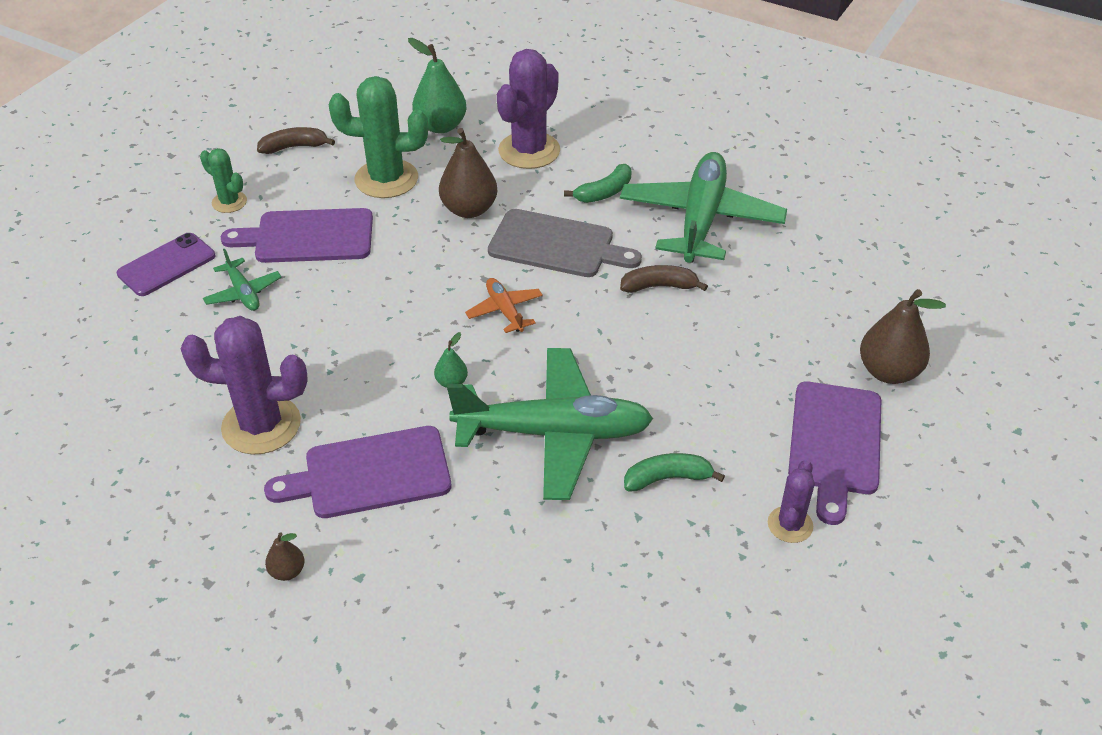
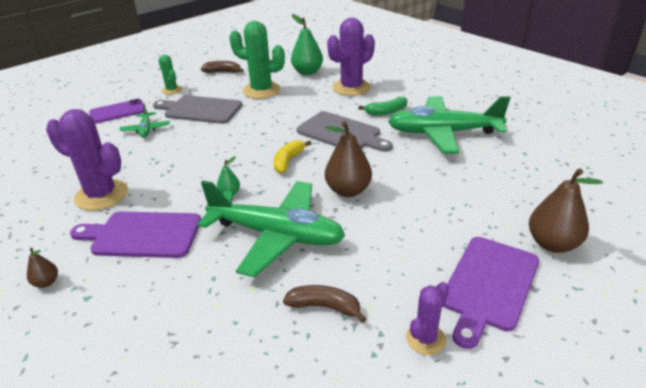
camera: 20 degrees right, 10 degrees down
purple cutting board [221,208,373,263] -> grey cutting board [153,95,242,124]
brown pear [439,128,497,218] -> brown pear moved to [325,121,372,197]
orange plane [465,278,543,333] -> yellow banana [274,140,312,173]
green plane [620,152,787,263] -> green plane turned 120 degrees counterclockwise [388,96,511,153]
brown banana [620,265,708,293] -> brown banana moved to [283,285,367,323]
green banana [624,453,725,491] -> none

